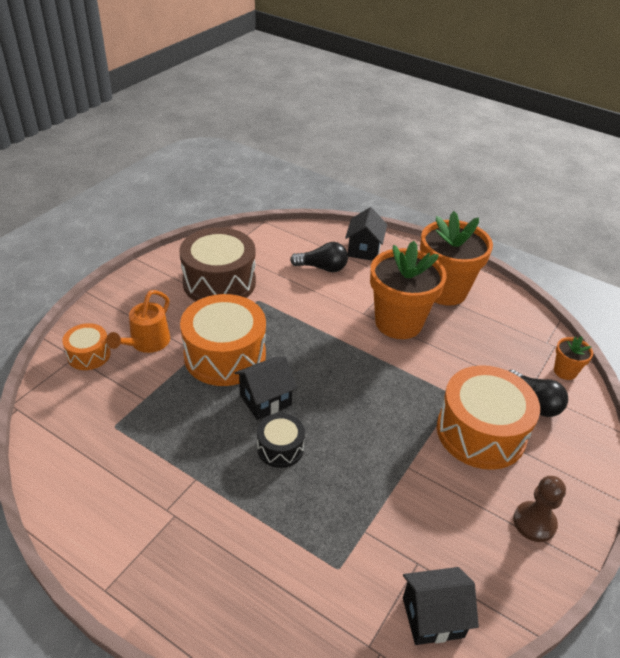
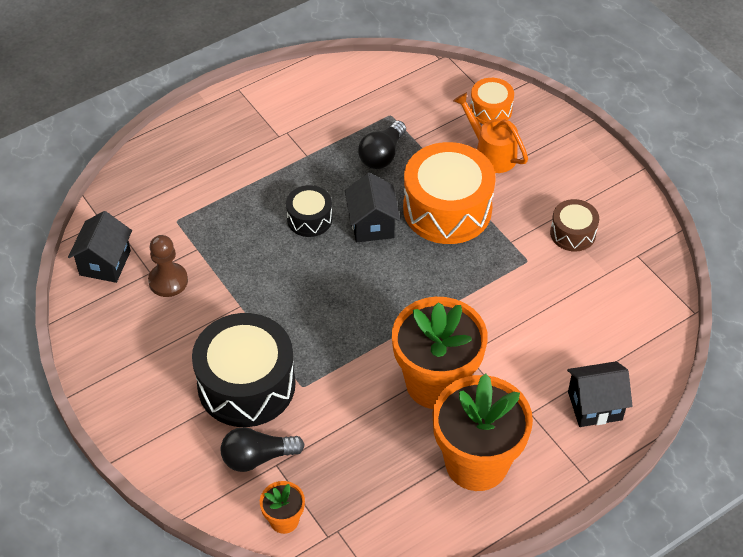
camera: 115 degrees right, 10 degrees up
brown drum [179,227,256,301] -> brown drum [550,199,599,252], size x0.51
black light bulb [290,242,348,272] -> black light bulb moved to [358,121,406,169]
black house [345,207,387,261] -> black house turned 45 degrees counterclockwise [567,361,633,427]
orange drum [437,365,540,470] -> black drum [192,313,296,427]
brown pawn [513,476,566,542] -> brown pawn moved to [148,235,188,297]

